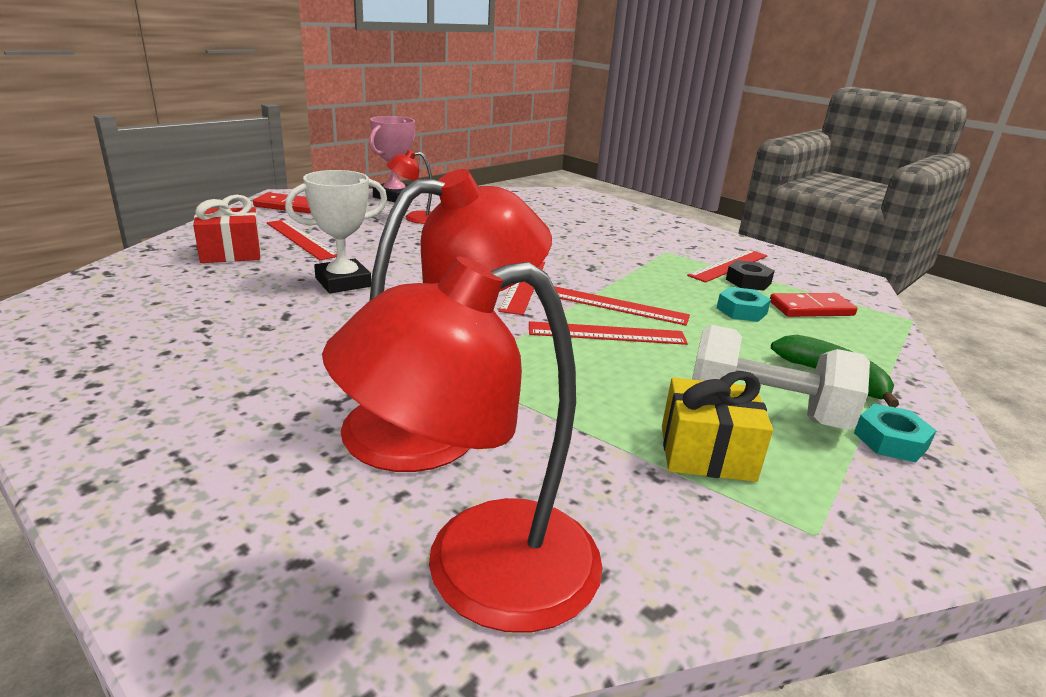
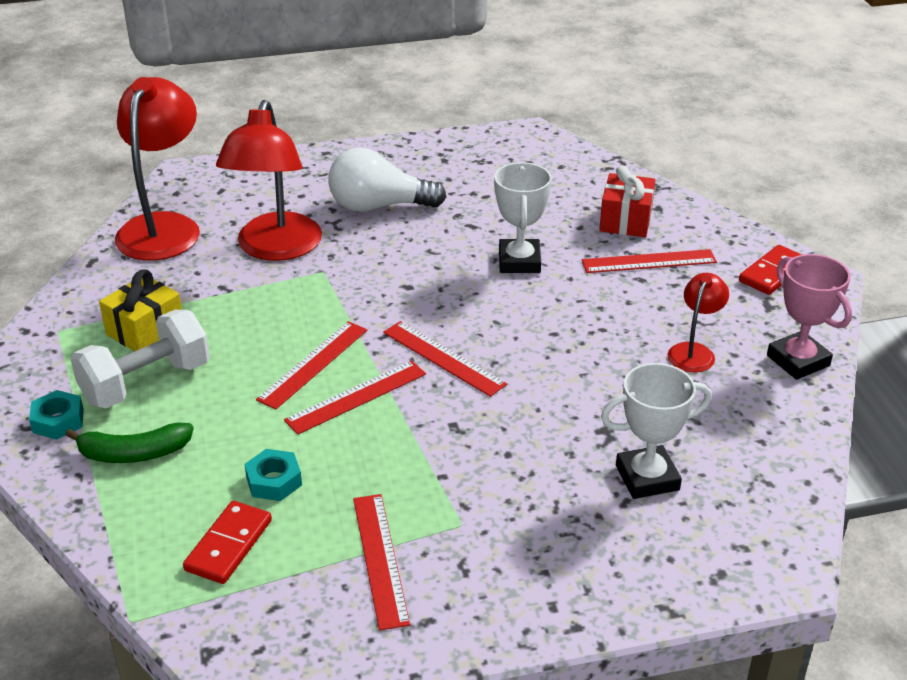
camera: 125 degrees right, 10 degrees up
black nut [726,260,775,291] -> none
none -> white light bulb [328,148,446,212]
none -> white trophy [601,363,712,499]

